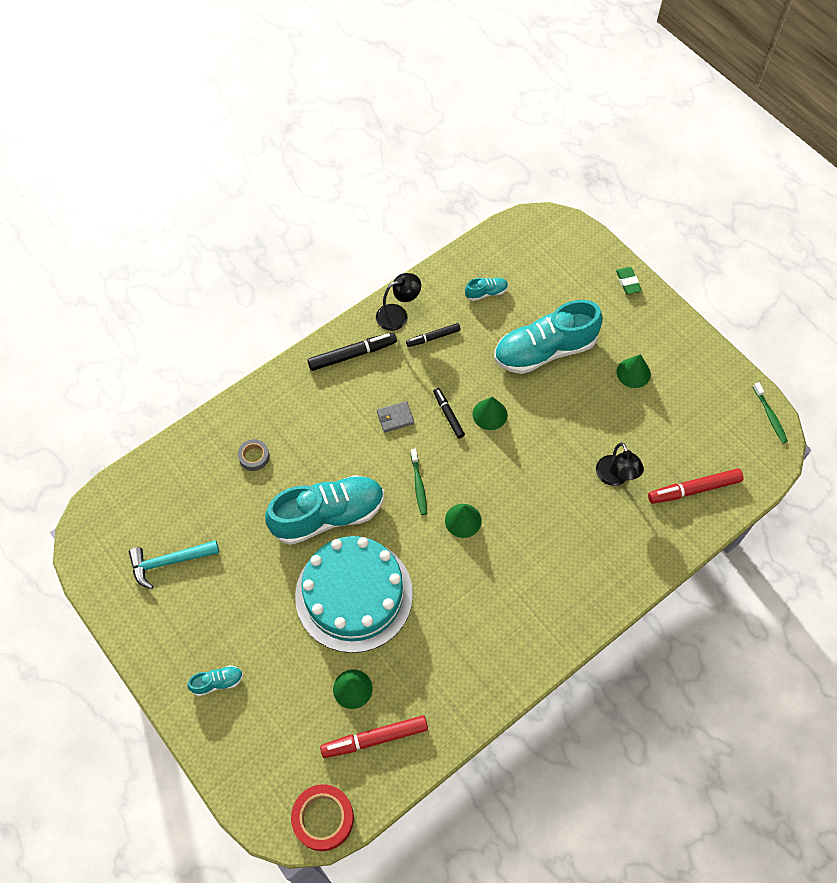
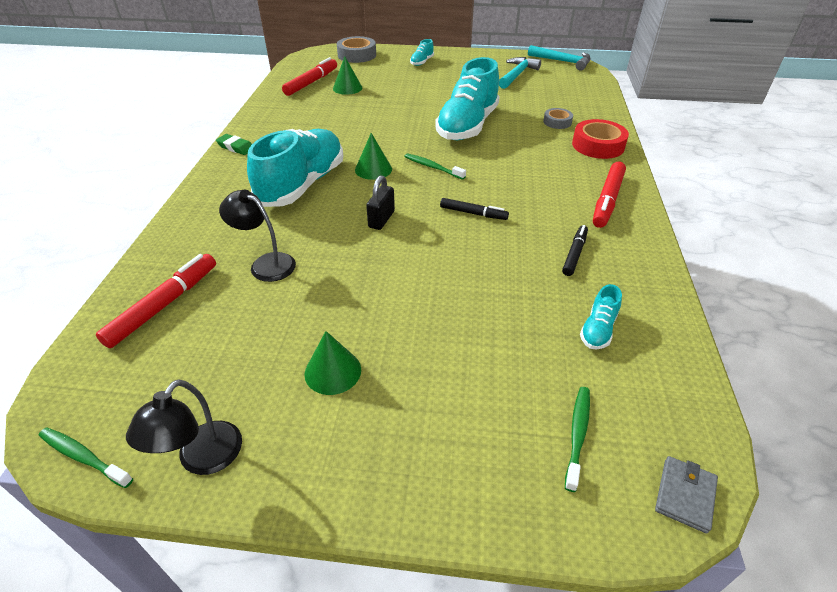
camera: 135 degrees right, 20 degrees down
red tape [291,784,354,851] -> red tape moved to [572,119,629,159]
turquoise cake [295,536,413,653] -> none
black marker [307,332,397,371] -> red marker [593,162,626,228]
black lamp [376,273,421,331] -> black lamp moved to [126,380,242,475]
grey wallet [377,401,414,433] -> grey wallet moved to [655,456,718,534]
green cone [472,397,508,430] -> none
turquoise shoe [494,300,603,374] -> turquoise shoe moved to [247,129,343,207]
green eraser [616,267,642,294] -> green eraser moved to [216,134,252,155]
none -> grey tape [337,36,376,63]
none -> black padlock [366,175,395,230]
none -> turquoise hammer [528,45,591,71]
none -> green toothbrush [565,387,590,492]

